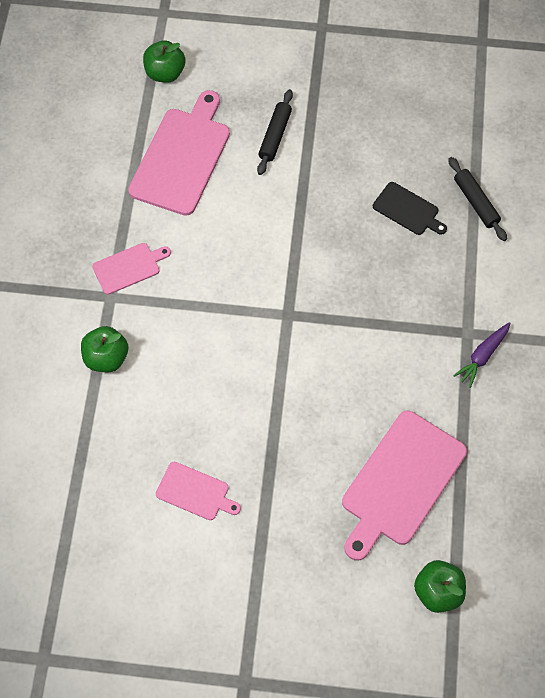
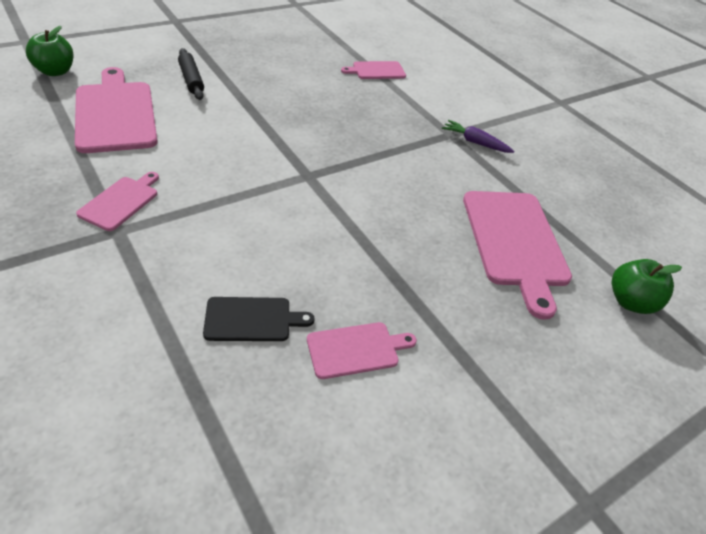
camera: 45 degrees left, 20 degrees down
green apple [81,326,128,372] -> none
black cutting board [373,182,447,235] -> black cutting board moved to [203,297,315,341]
black rolling pin [448,157,507,241] -> pink cutting board [341,61,406,79]
purple carrot [453,322,510,388] -> purple carrot turned 120 degrees clockwise [442,120,515,153]

